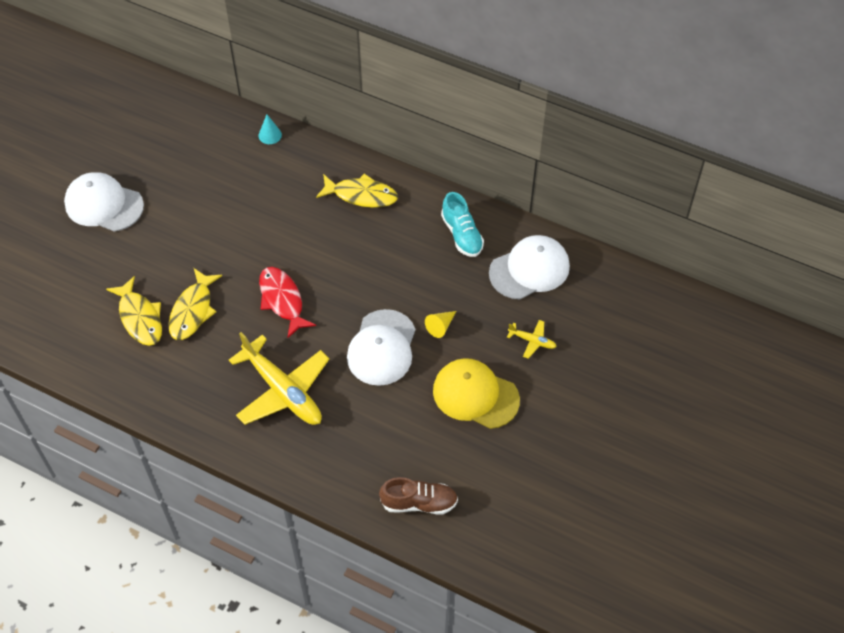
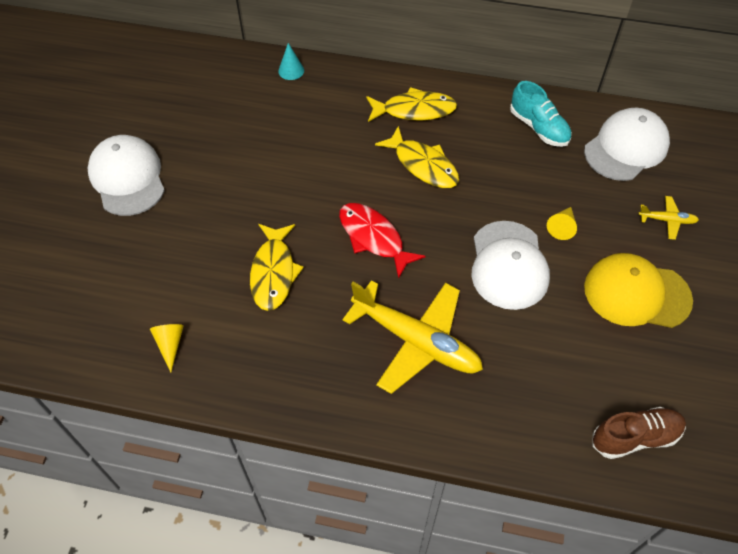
camera: 15 degrees left, 0 degrees up
white cap [64,172,144,231] -> white cap turned 60 degrees clockwise [88,135,165,216]
yellow fish [106,276,162,346] -> yellow fish moved to [375,126,459,188]
none -> yellow cone [150,324,184,372]

